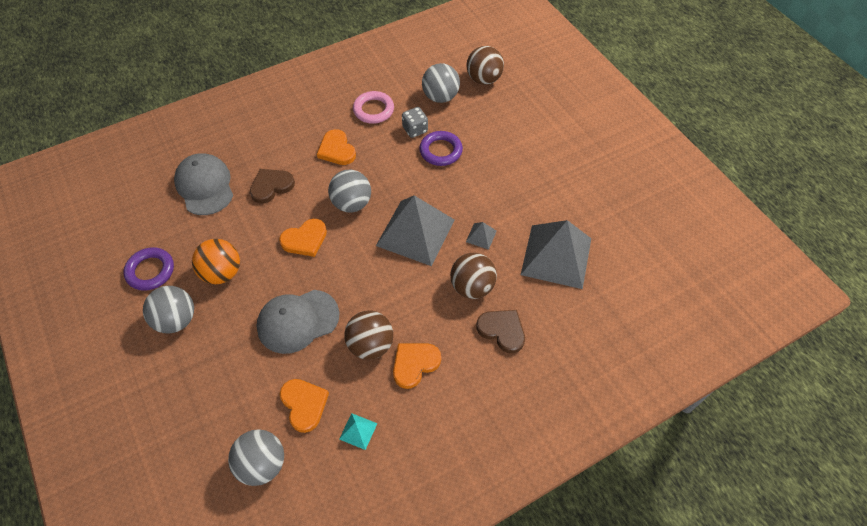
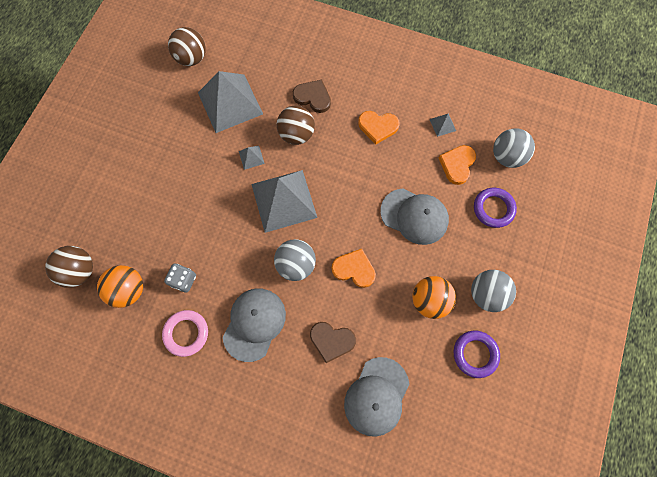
camera: 130 degrees left, 15 degrees up
orange heart [317,129,356,165] -> grey cap [223,289,286,362]
turquoise pyramid [339,413,378,450] -> grey pyramid [429,114,456,137]
brown ball [344,310,393,360] -> brown ball moved to [168,27,206,66]
purple ring [419,131,463,166] -> purple ring moved to [474,188,517,228]
grey ball [422,63,460,103] -> orange ball [97,265,143,308]
brown heart [476,310,525,353] -> brown heart turned 120 degrees clockwise [293,80,331,113]

